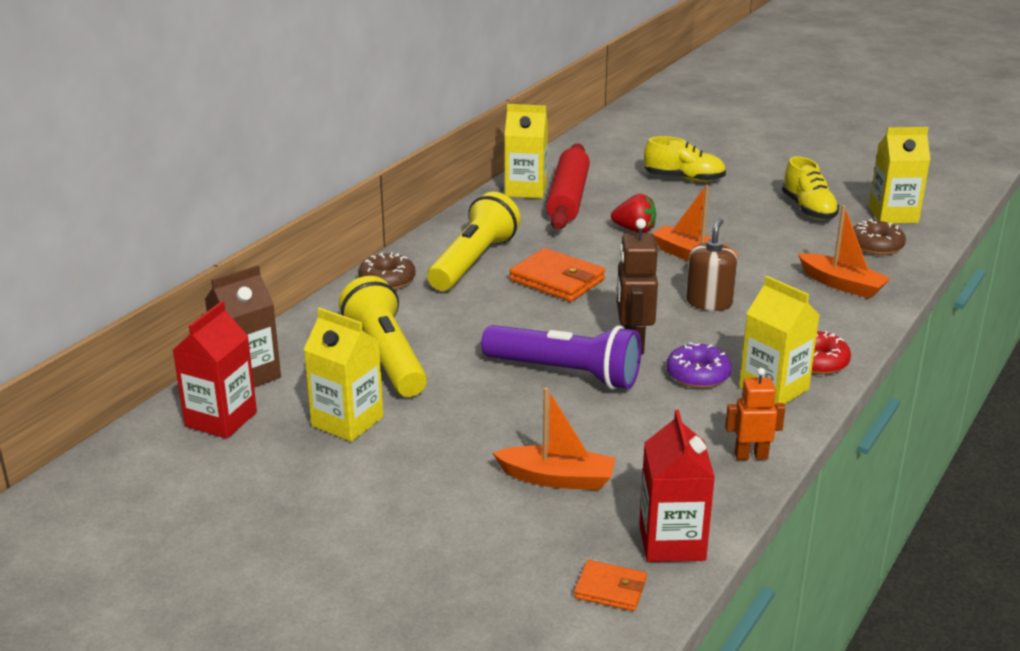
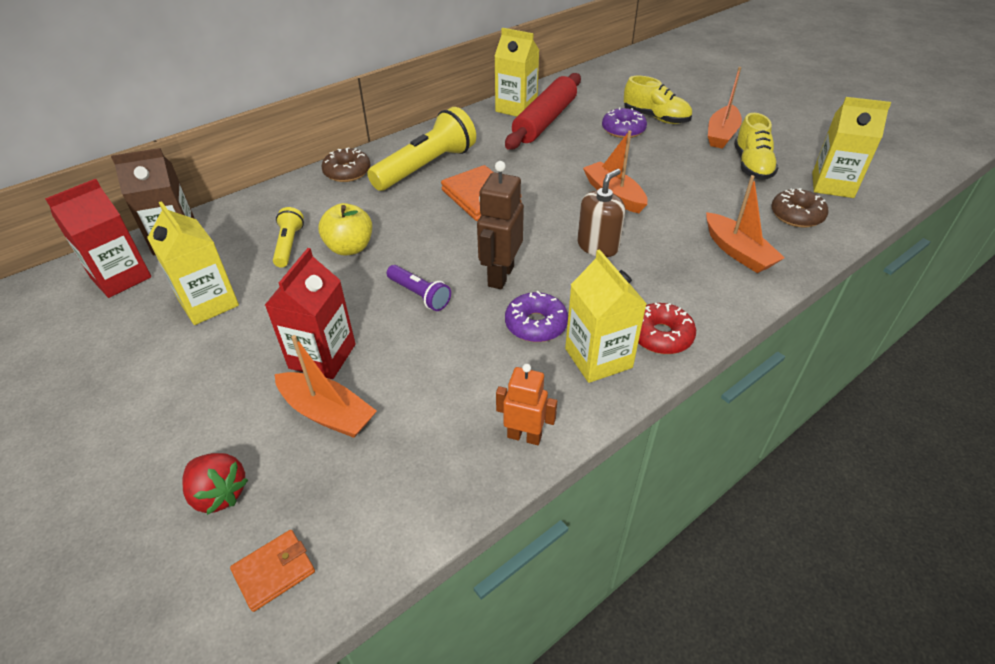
camera: 20 degrees right, 15 degrees up
yellow flashlight [339,276,427,397] -> yellow flashlight [273,207,304,268], size x0.51
purple flashlight [481,325,641,389] -> purple flashlight [387,265,451,311], size x0.51
orange wallet [574,560,647,611] -> orange wallet turned 75 degrees counterclockwise [230,530,315,612]
red strawberry [611,194,656,233] -> red strawberry moved to [182,453,248,515]
red carton [639,410,715,562] -> red carton moved to [265,248,356,379]
none -> yellow apple [318,203,372,256]
none -> purple donut [602,107,647,138]
none -> orange boat [708,67,742,149]

